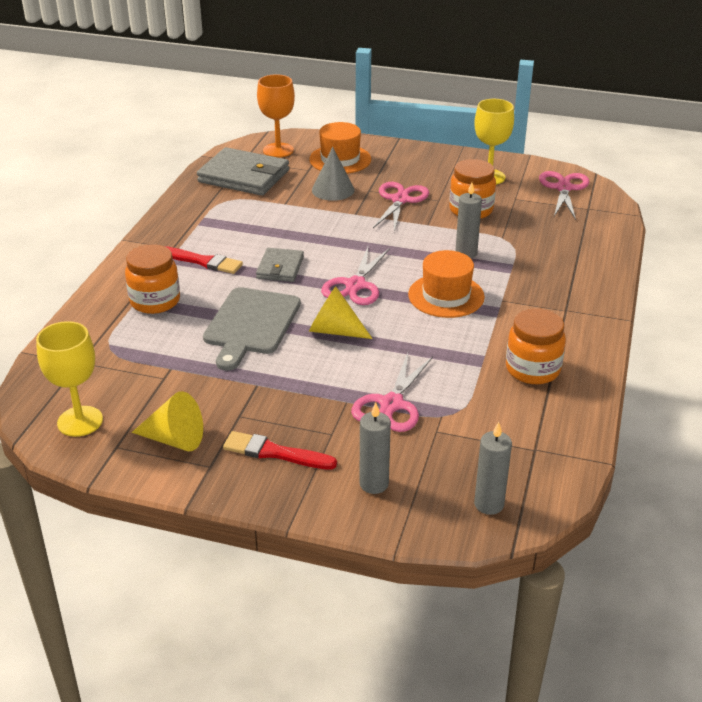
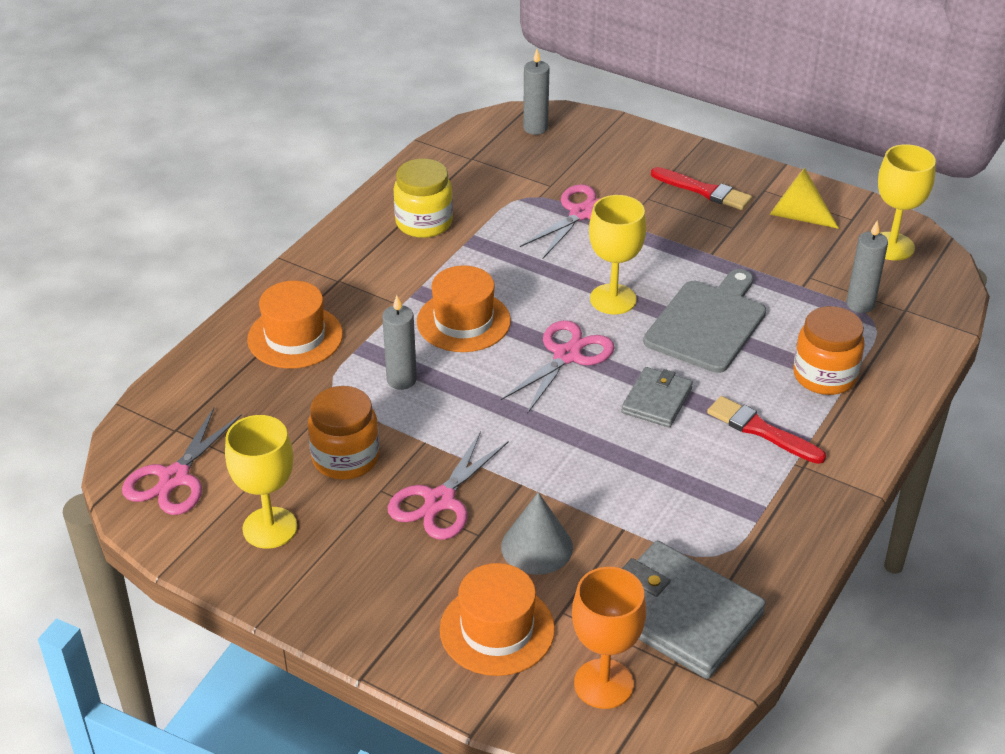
camera: 165 degrees left, 5 degrees up
yellow cone [309,286,373,339] -> yellow goblet [589,195,646,314]
grey candle [359,402,391,494] -> grey candle moved to [846,221,888,313]
orange jar [506,308,566,384] -> yellow jar [394,159,453,238]
none -> orange hat [247,281,343,369]

